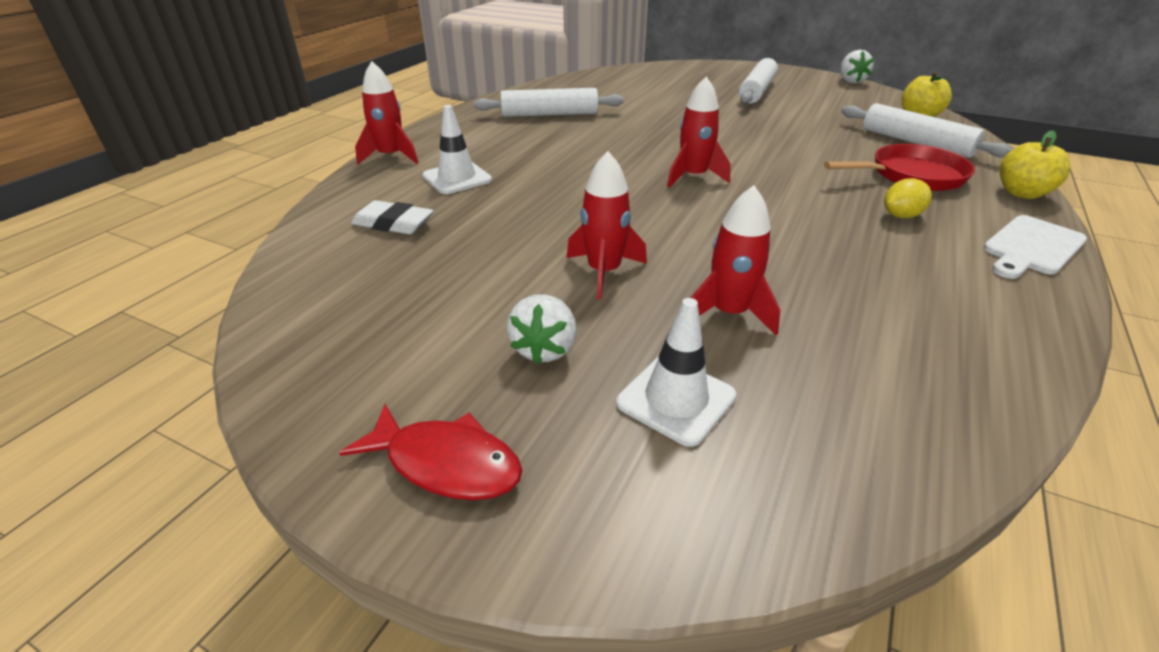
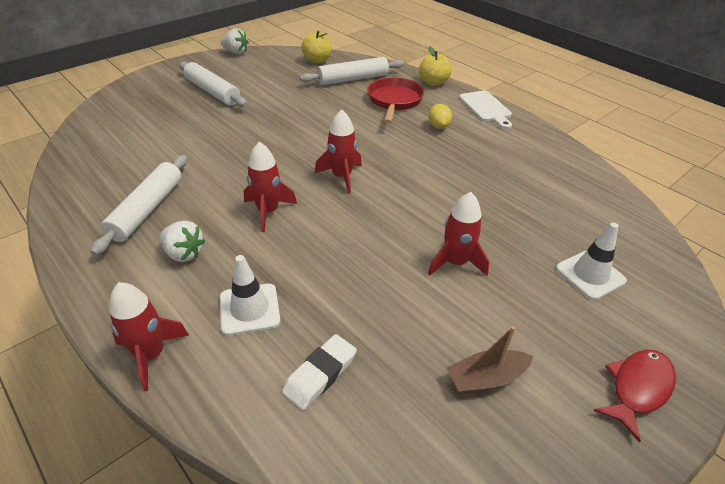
camera: 70 degrees left, 5 degrees up
white strawberry [507,294,577,364] -> white strawberry moved to [159,220,205,262]
red rocket [691,185,780,335] -> red rocket moved to [244,142,297,232]
none -> brown boat [447,326,533,394]

